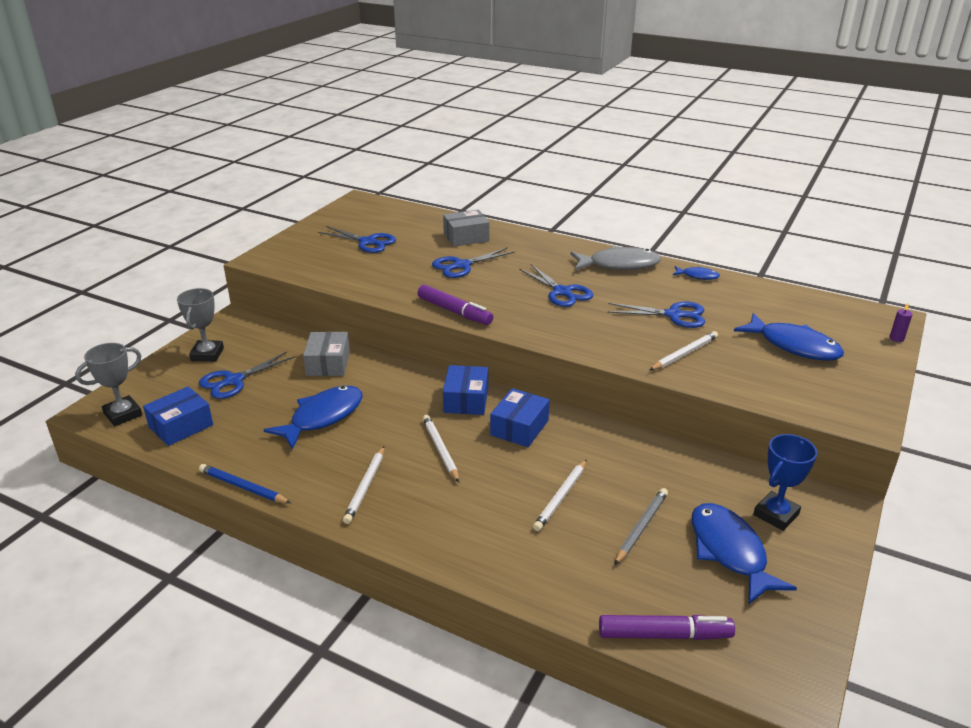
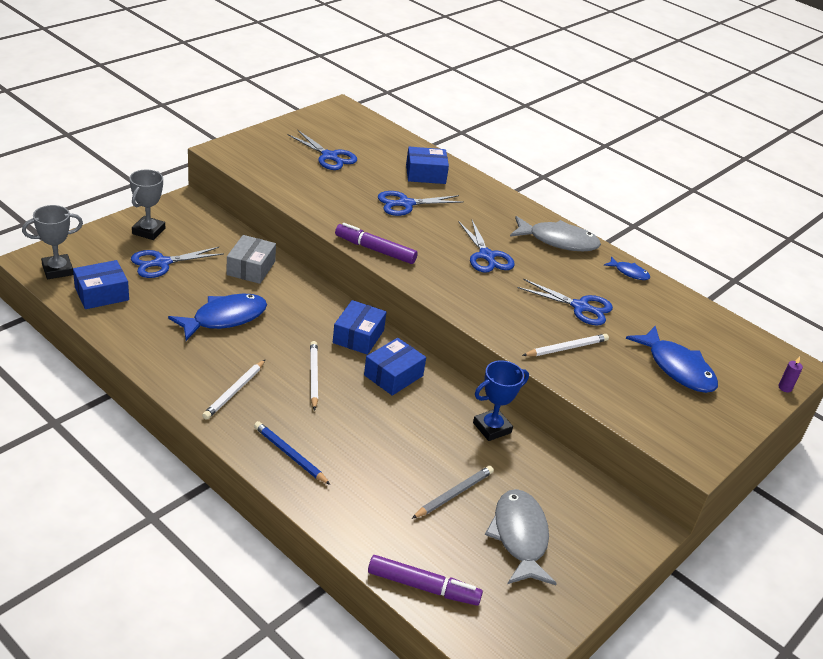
camera: 10 degrees right, 5 degrees up
blue pencil [199,464,291,503] -> blue pencil moved to [254,421,330,485]
purple marker [417,284,493,325] -> purple marker turned 150 degrees clockwise [335,223,418,264]
grey box [443,209,490,247] -> blue box [406,147,449,184]
white pencil [533,459,587,531] -> none
blue fish [692,503,797,604] -> grey fish [485,489,557,585]
blue trophy [753,434,817,531] -> blue trophy moved to [473,360,529,441]

